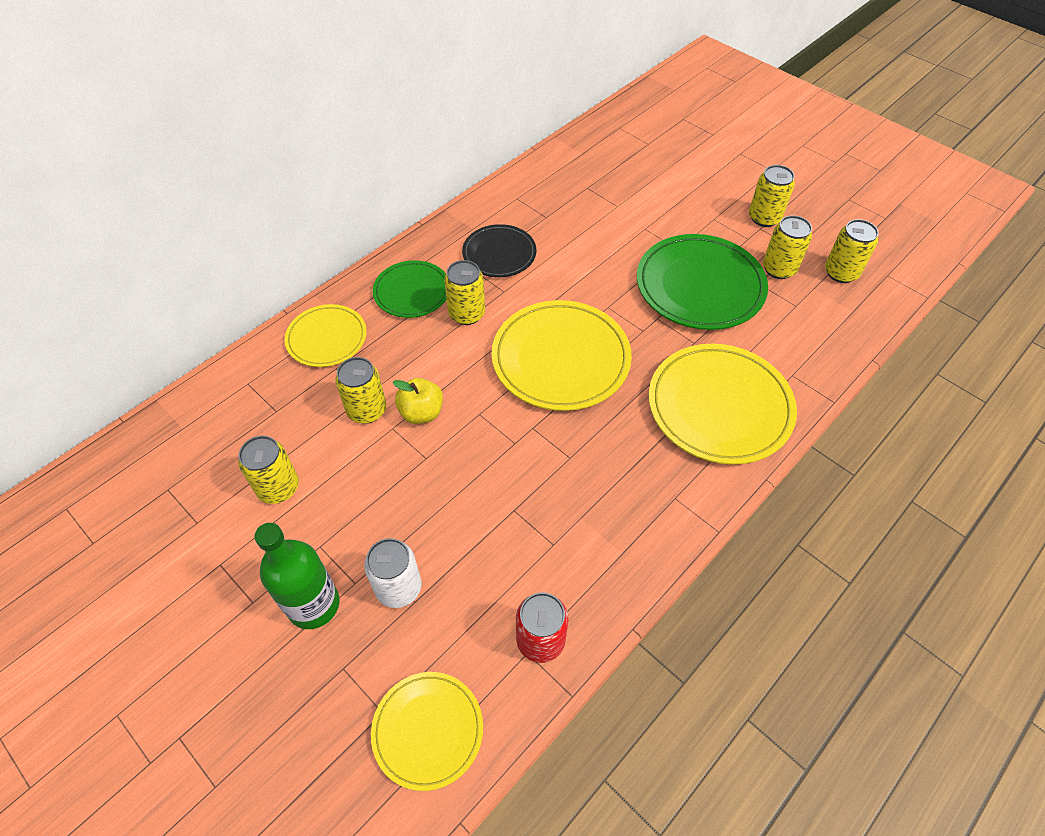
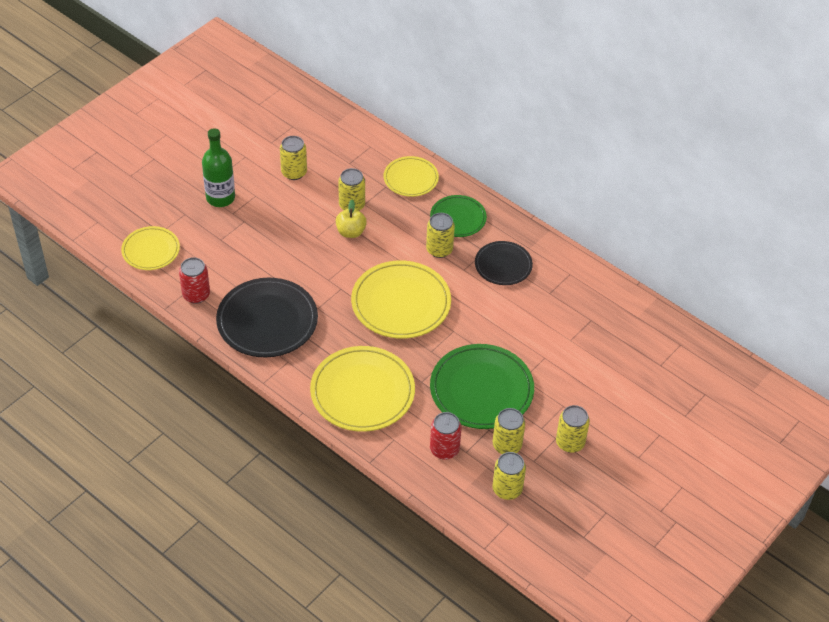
camera: 85 degrees right, 5 degrees down
white can [364,538,421,608] -> none
none -> black plate [216,278,318,357]
none -> red can [430,412,462,460]

